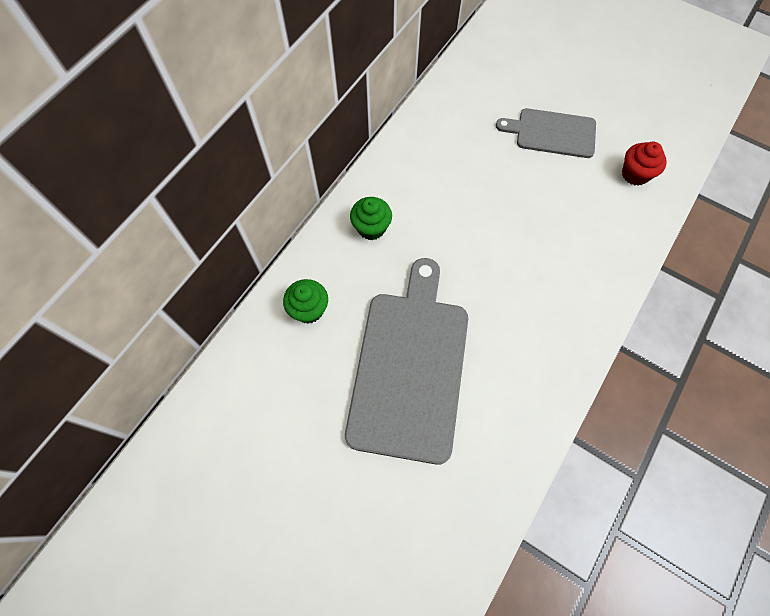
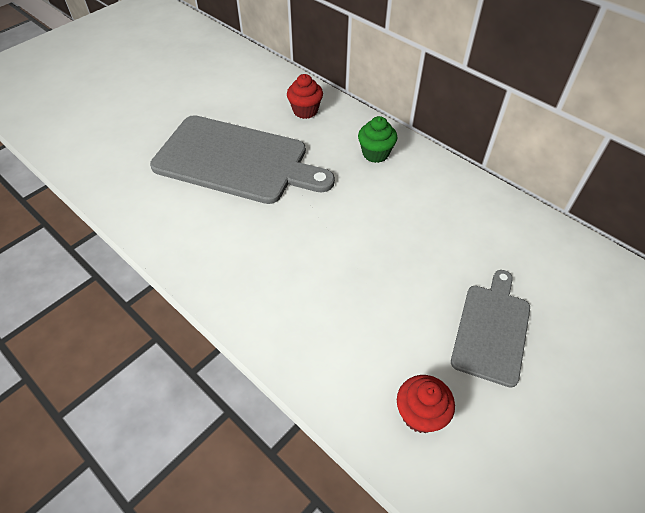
camera: 100 degrees right, 15 degrees down
green cupcake [283,279,328,324] -> red cupcake [287,74,323,119]

